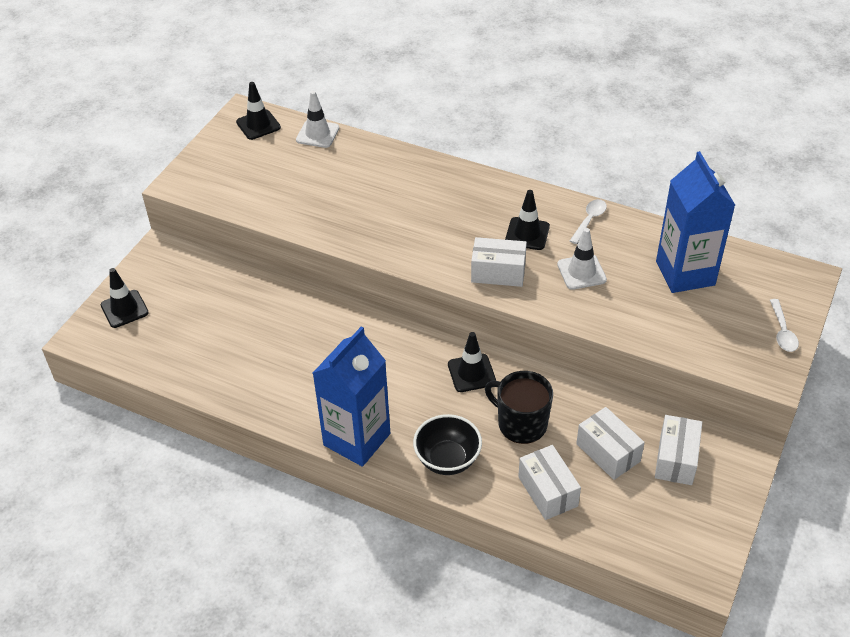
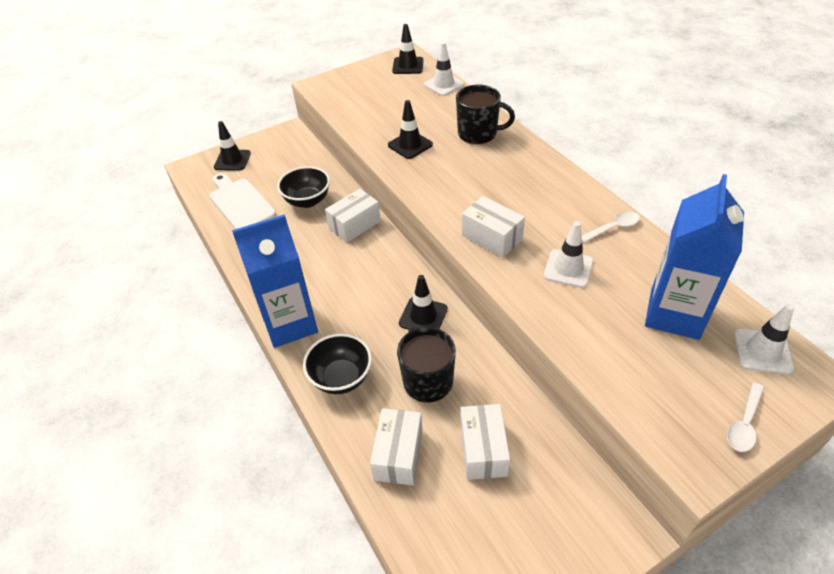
camera: 35 degrees right, 0 degrees up
black traffic cone [505,190,550,250] -> black traffic cone moved to [388,100,433,159]
white box [655,415,702,485] -> white box moved to [325,189,381,243]
none -> white cutting board [210,173,276,229]
none -> black bowl [277,166,330,208]
none -> black mug [456,85,515,144]
none -> white traffic cone [734,304,794,374]

